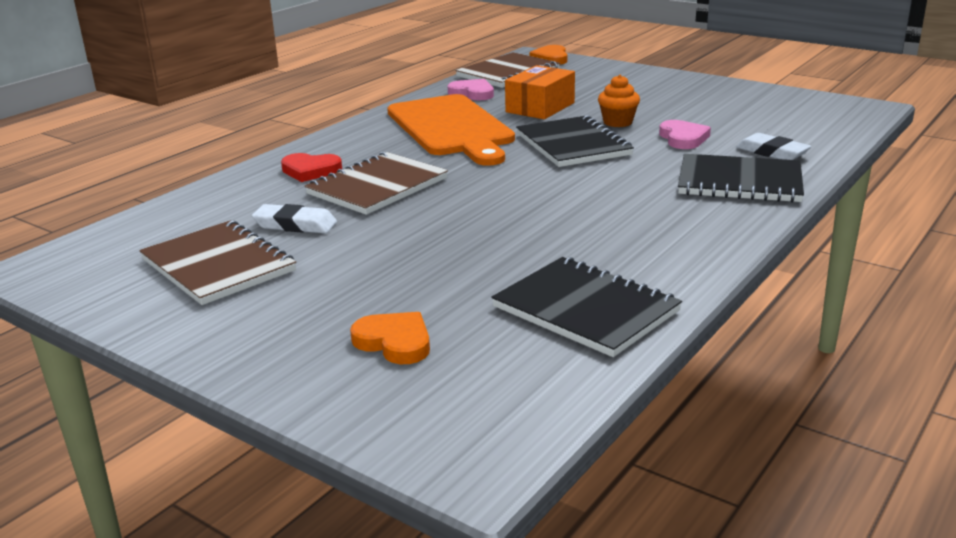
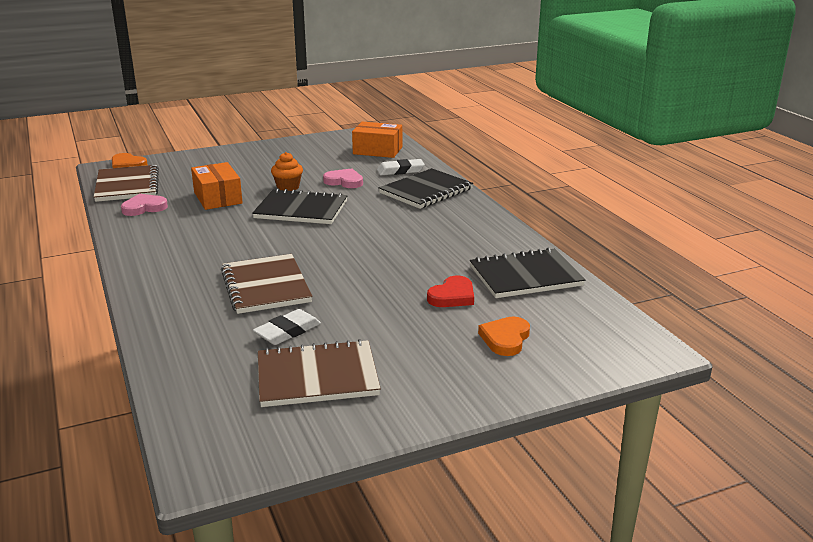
camera: 60 degrees left, 0 degrees up
red heart [281,153,342,182] -> red heart moved to [427,275,474,307]
orange heart [350,312,430,364] -> orange heart turned 45 degrees counterclockwise [478,317,530,356]
orange cutting board [387,94,515,166] -> none
none -> orange box [352,122,402,158]

